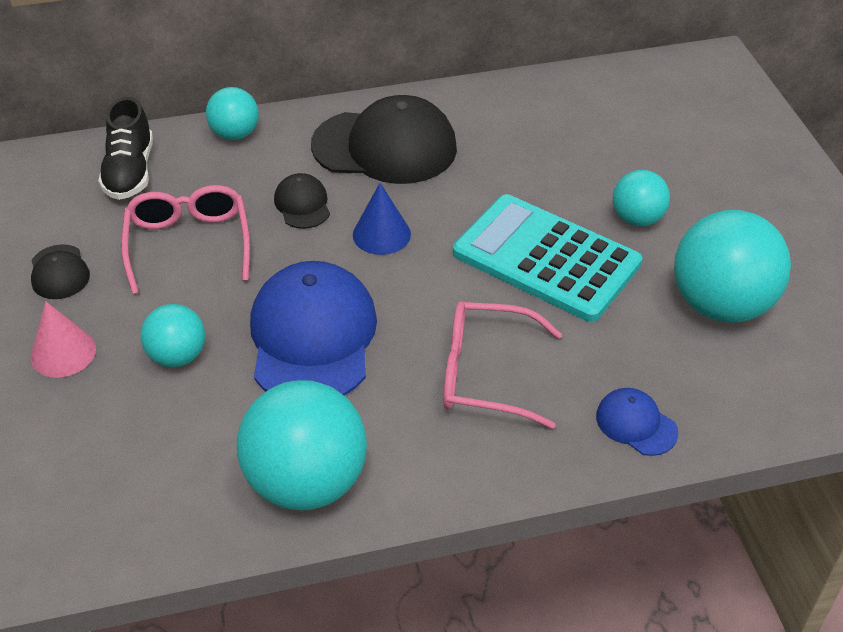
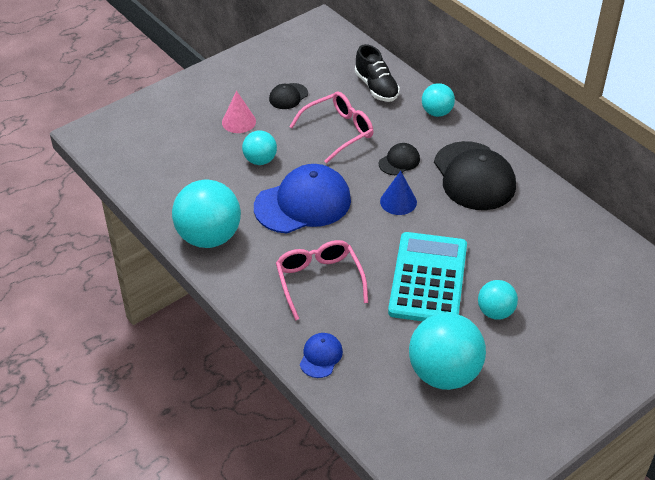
camera: 65 degrees right, 0 degrees up
black shoe [98,97,153,200] -> black shoe turned 90 degrees counterclockwise [355,44,400,102]

